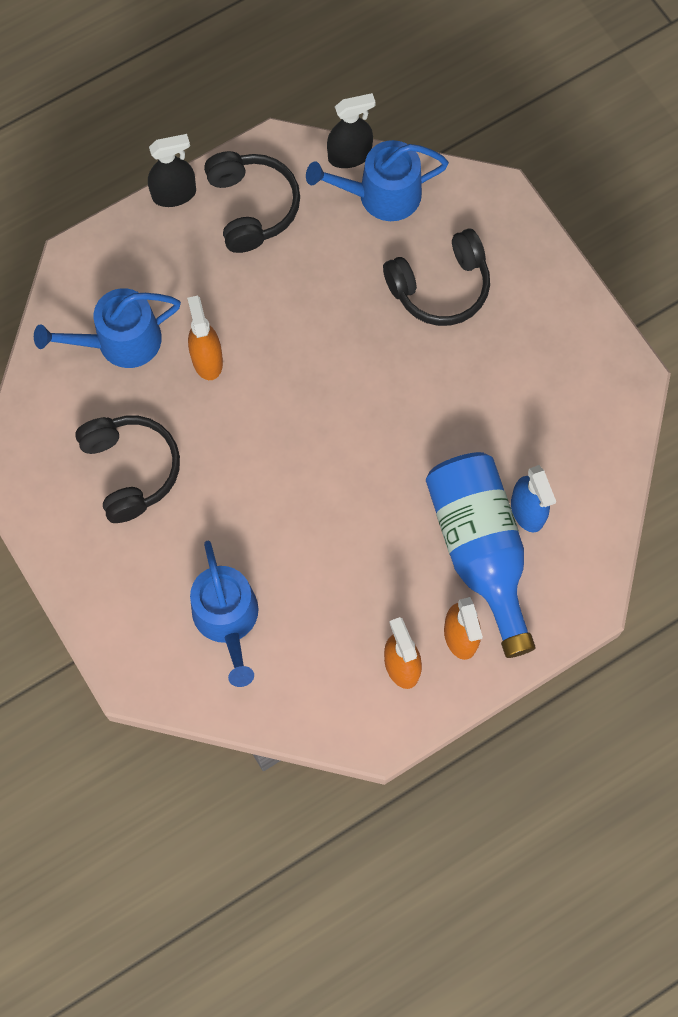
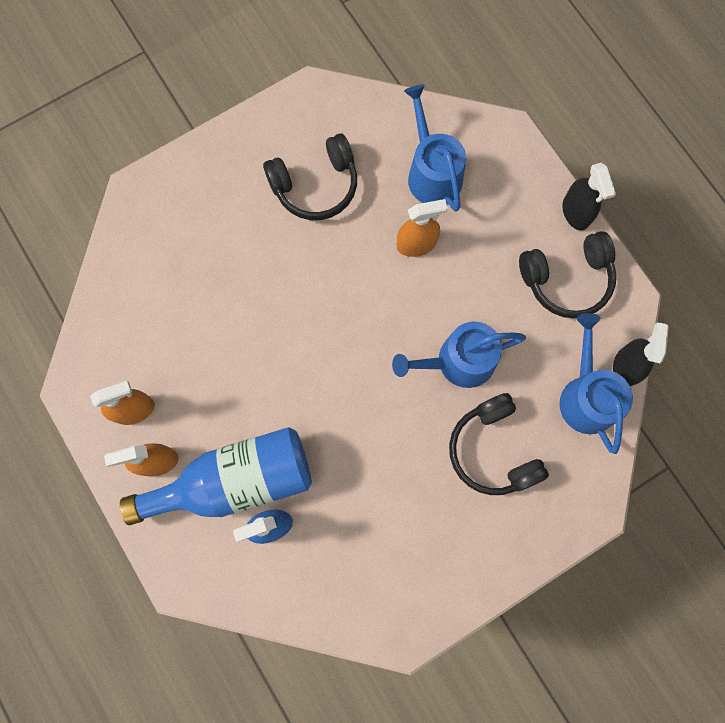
camera: 90 degrees right, 5 degrees up
blue watering can [190,541,259,687] -> blue watering can moved to [392,321,526,388]
black spray bottle [327,93,376,168] -> black spray bottle turned 150 degrees counterclockwise [613,322,669,387]

